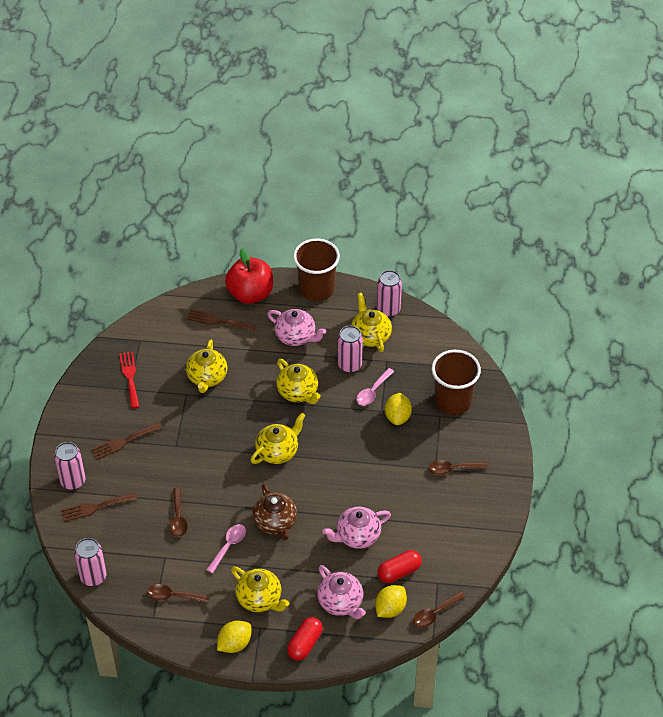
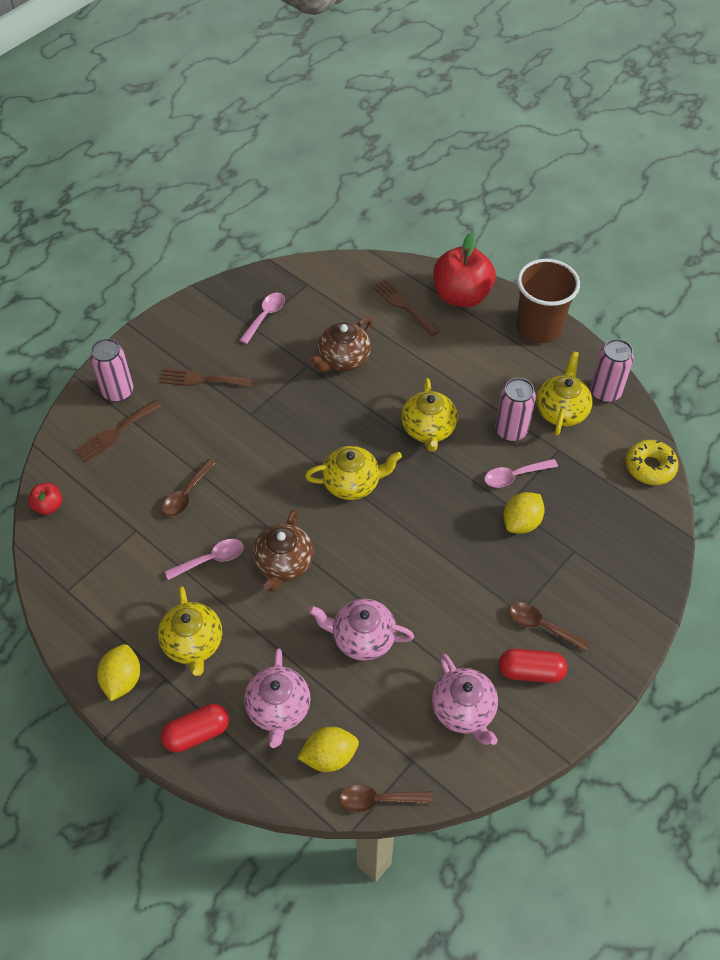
camera: 35 degrees right, 5 degrees up
brown fork [61,493,137,522] -> brown fork turned 60 degrees counterclockwise [75,400,161,462]
pink can [74,538,107,586] -> red apple [28,483,62,515]
red fork [120,351,139,408] -> pink spoon [240,293,285,344]
brown spoon [147,584,209,603] -> none
yellow teapot [186,339,227,393] -> brown teapot [310,317,373,372]
yellow lemon [217,621,251,653] -> yellow lemon turned 75 degrees counterclockwise [97,644,140,701]
pink teapot [267,309,326,346] -> pink teapot moved to [432,654,498,745]
red capsule [378,550,422,583] -> red capsule moved to [499,649,567,683]
brown cup [432,350,481,415] -> none
none -> yellow donut [626,440,679,485]

